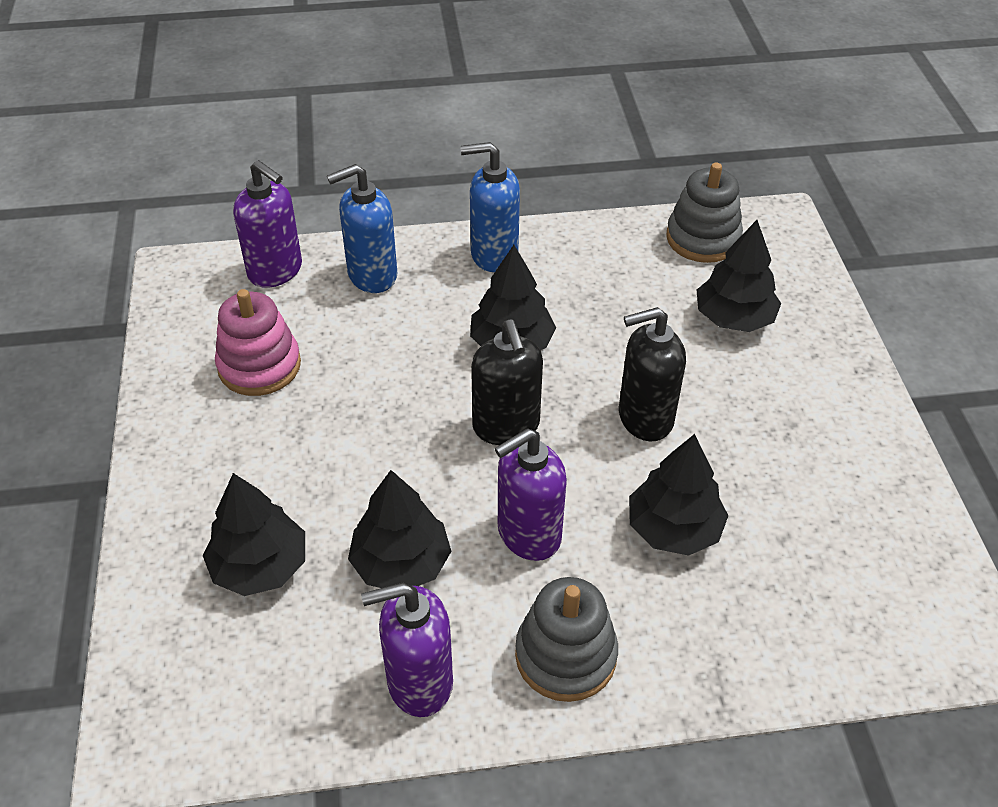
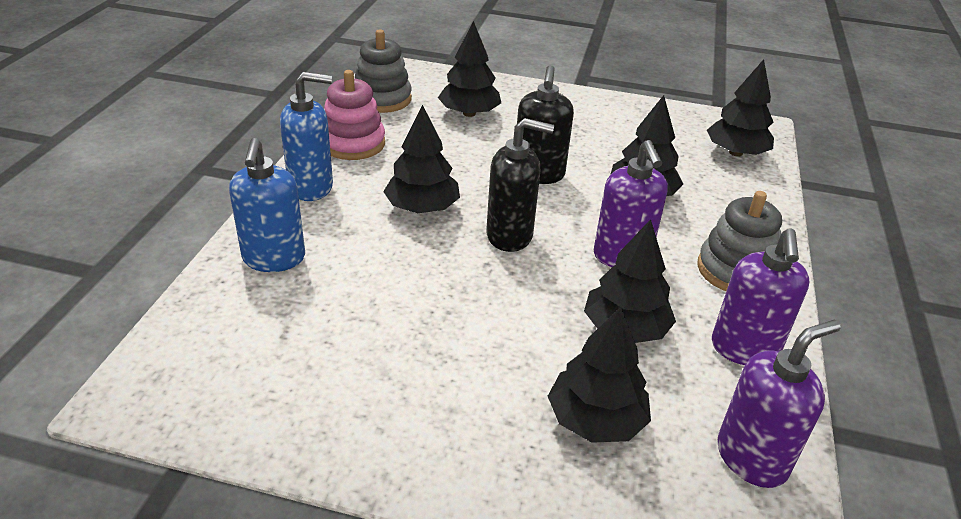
camera: 70 degrees left, 10 degrees down
pink stacking toy [215,289,301,396] -> pink stacking toy moved to [324,70,385,160]
purple soap dispenser [233,160,302,288] -> purple soap dispenser moved to [717,320,841,488]
blue soap dispenser [460,142,520,272] -> blue soap dispenser turned 120 degrees counterclockwise [280,72,333,201]
none -> black tree [707,59,774,157]

